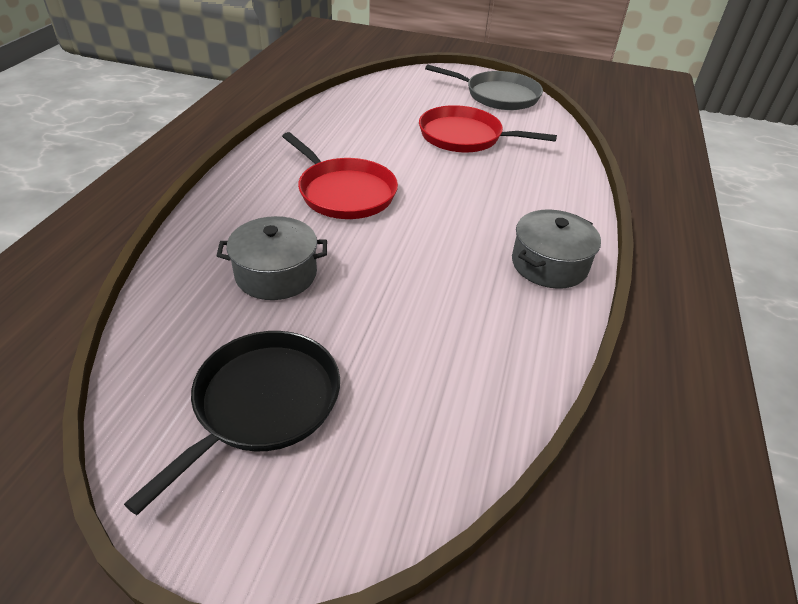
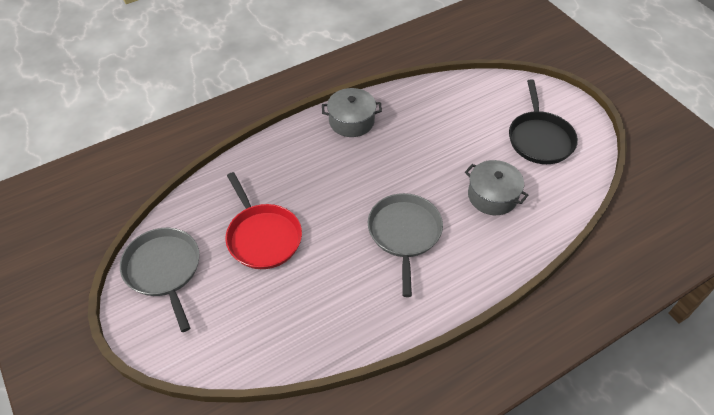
camera: 135 degrees left, 10 degrees up
black pan [124,331,340,515] -> black pan turned 75 degrees counterclockwise [509,79,578,164]
red pan [282,132,398,219] -> grey pan [368,193,443,297]

